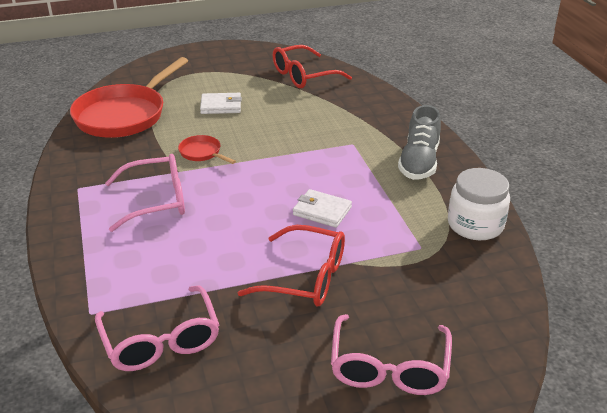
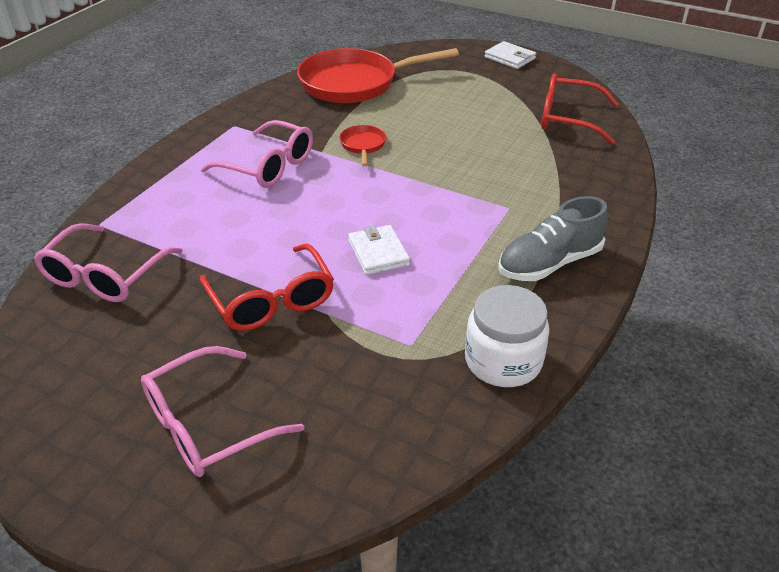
camera: 45 degrees right, 5 degrees up
white wallet [200,93,242,114] -> white wallet moved to [485,41,536,69]

